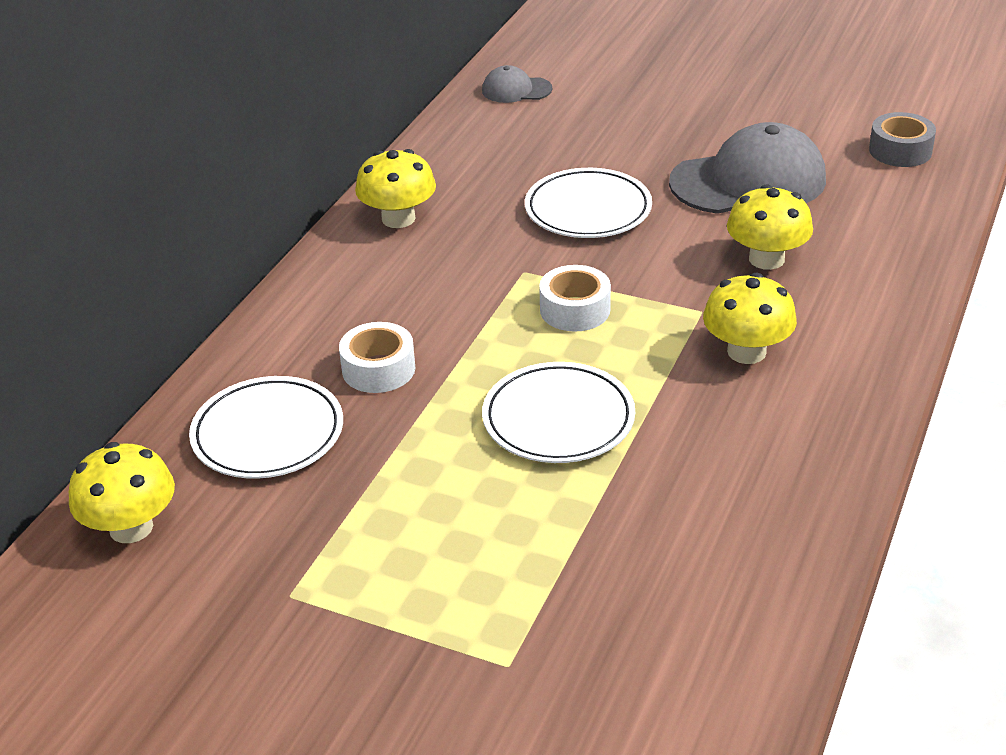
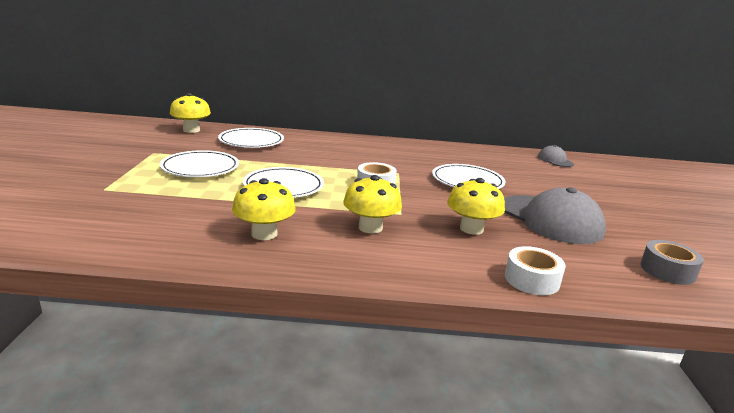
camera: 65 degrees right, 15 degrees down
white tape [339,322,415,393] -> white tape moved to [505,246,566,295]
yellow mushroom [355,149,436,228] -> yellow mushroom moved to [232,178,296,240]
none -> white plate [160,150,239,177]

